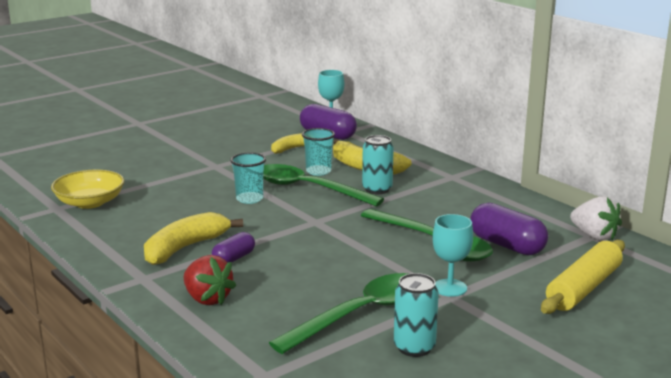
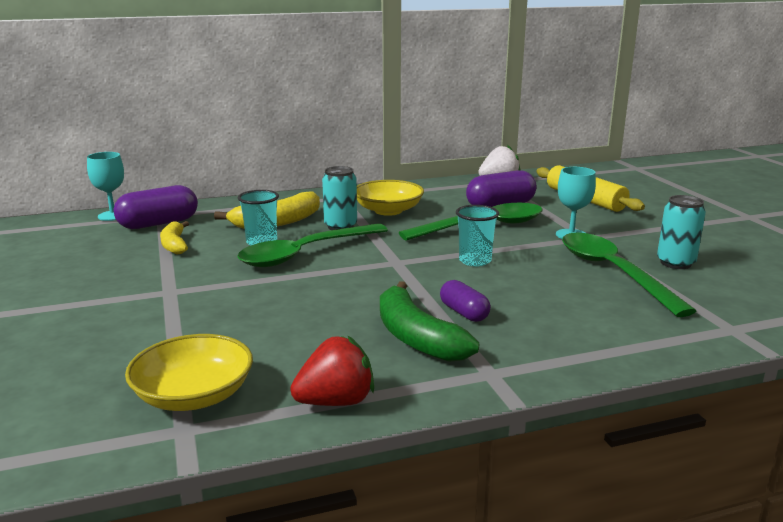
camera: 70 degrees left, 0 degrees up
yellow banana [144,212,243,265] -> green banana [380,281,479,362]
red strawberry [184,255,236,305] -> red strawberry moved to [290,336,374,406]
turquoise cup [230,152,266,204] -> turquoise cup moved to [456,205,499,267]
none -> yellow bowl [357,180,424,216]

